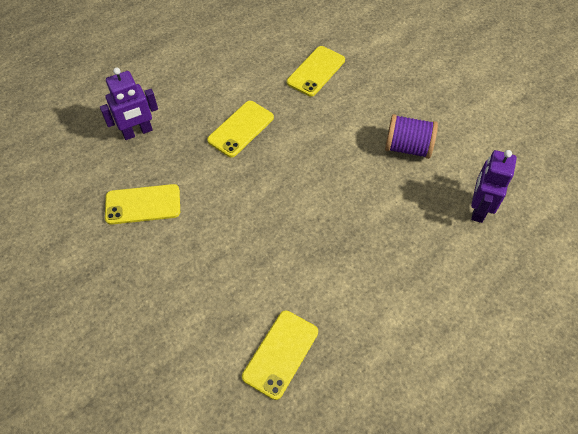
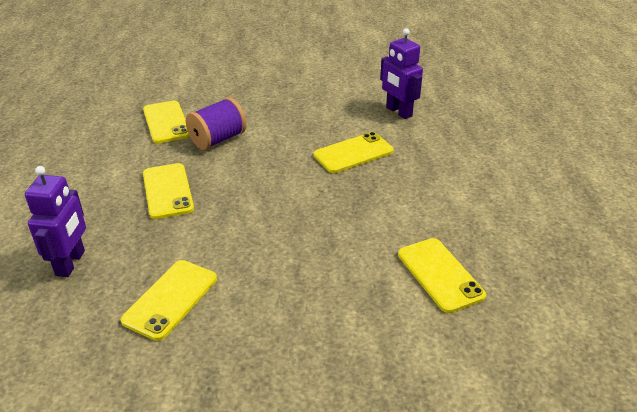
camera: 55 degrees left, 20 degrees down
purple spool [385,114,438,159] -> purple spool moved to [186,97,246,150]
none -> yellow phone [314,132,394,173]

